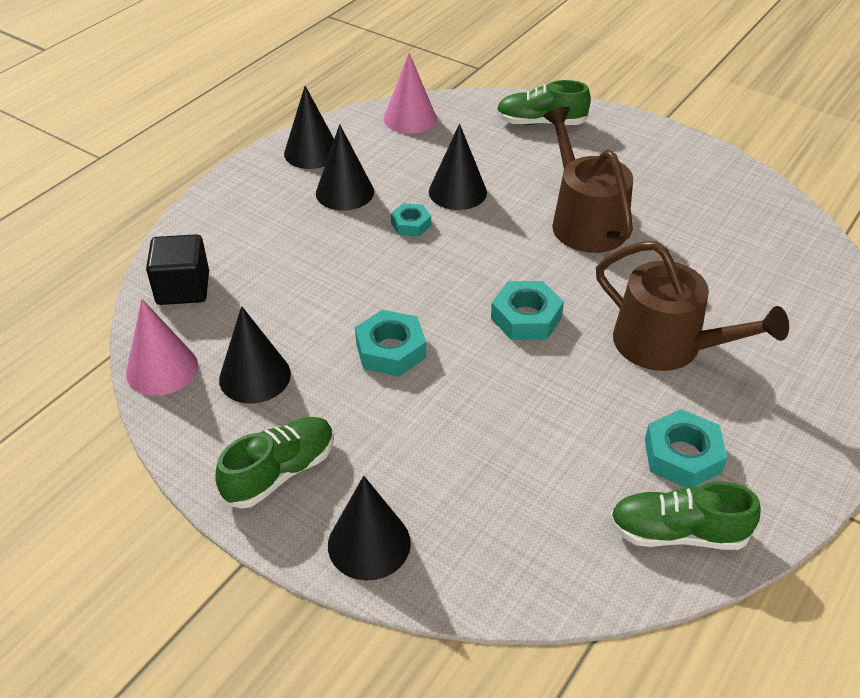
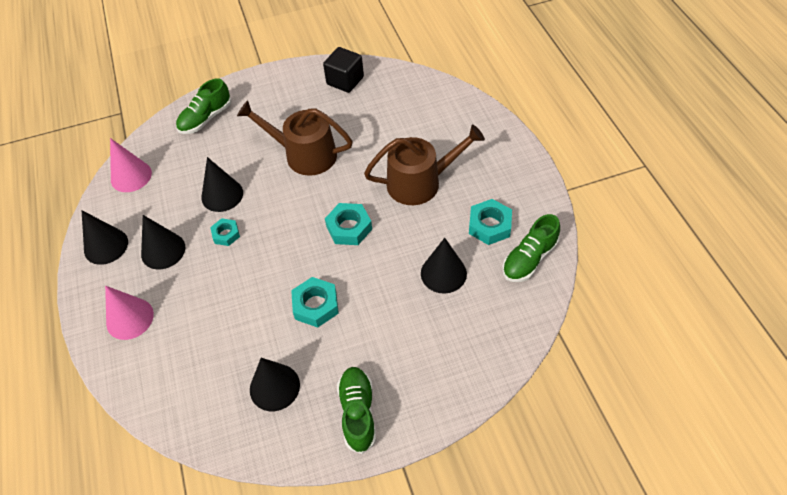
camera: 50 degrees left, 10 degrees up
pink cone [126,299,198,396] -> pink cone moved to [105,286,154,340]
black cube [146,234,209,305] -> black cube moved to [323,47,364,93]
black cone [328,476,411,581] -> black cone moved to [421,238,467,294]

